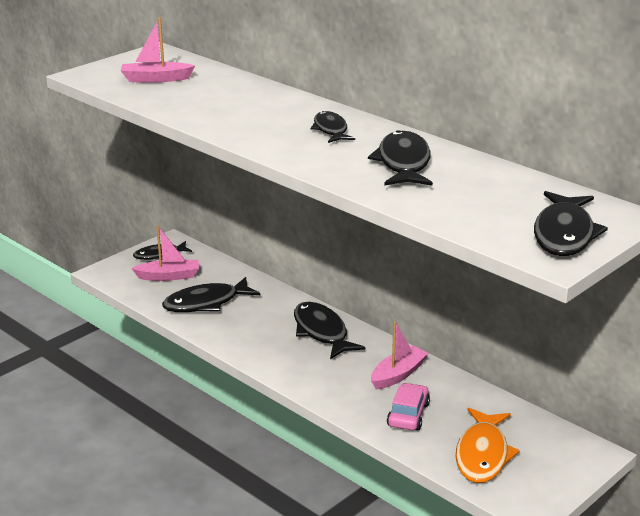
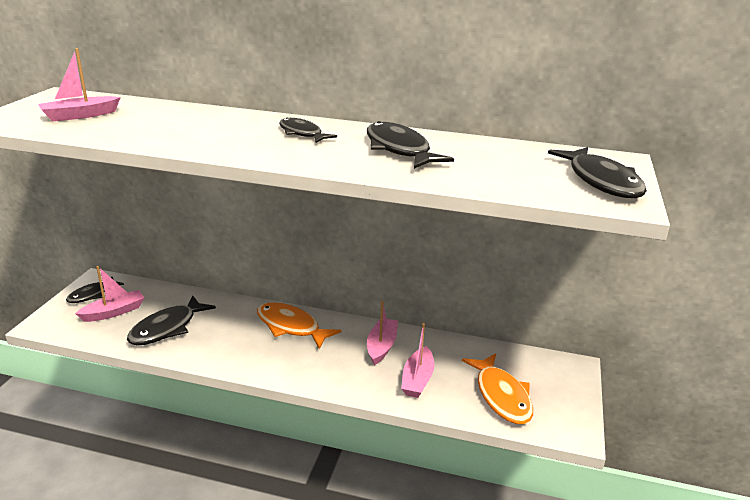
camera: 30 degrees left, 0 degrees up
black fish [294,302,365,359] -> orange fish [257,302,341,349]
pink car [387,383,430,430] -> pink boat [401,323,435,398]

